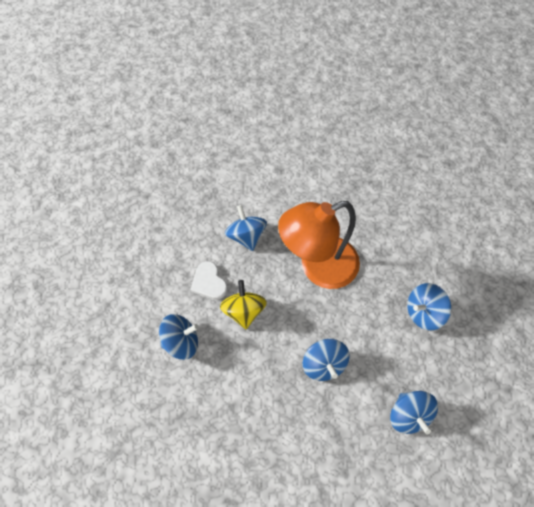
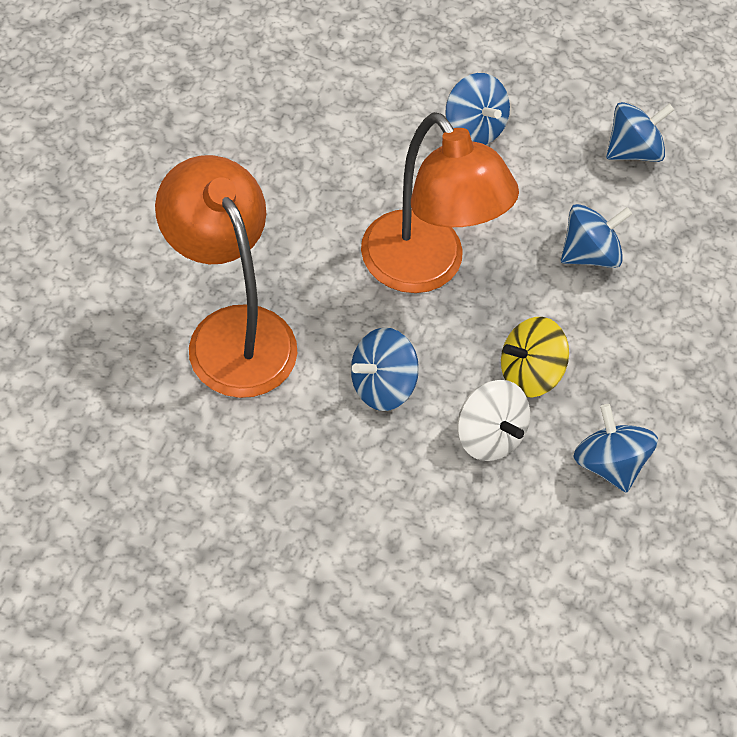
camera: 105 degrees left, 5 degrees down
white heart [191,261,228,300] -> white spinning top [457,380,530,461]
none -> orange lamp [155,155,297,398]

